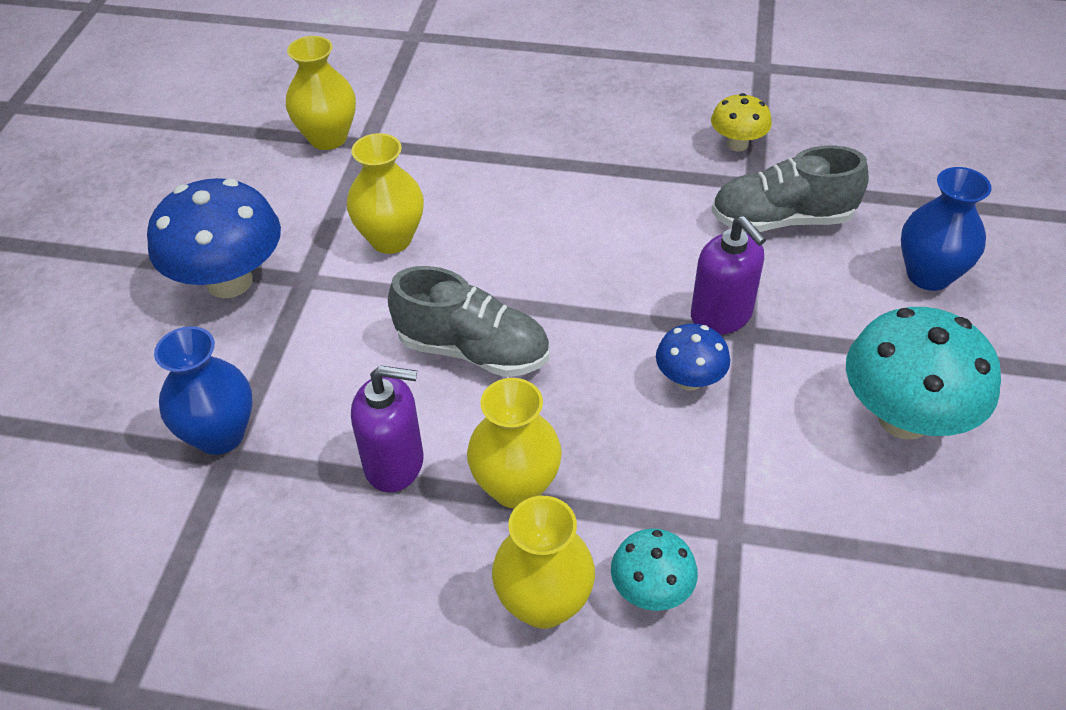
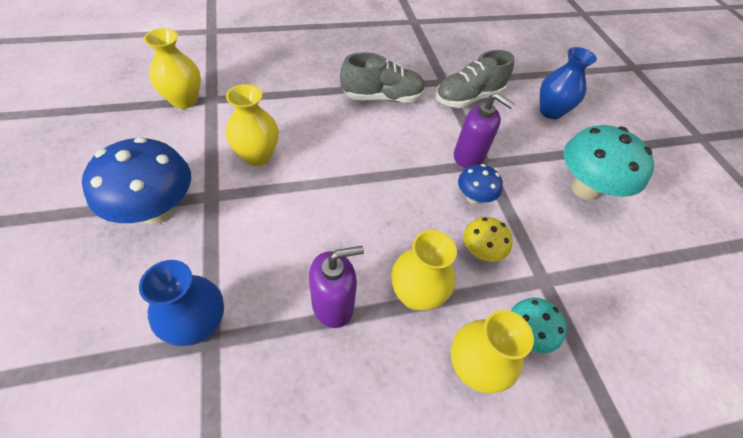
camera: 30 degrees left, 5 degrees up
grey shoe [388,266,549,377] -> grey shoe moved to [340,52,425,103]
yellow mushroom [711,93,772,151] -> yellow mushroom moved to [463,217,513,262]

